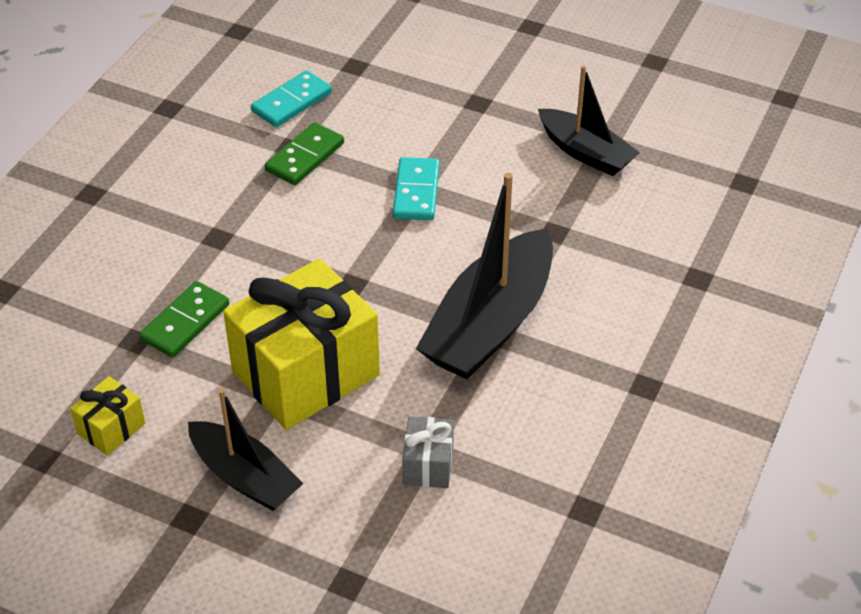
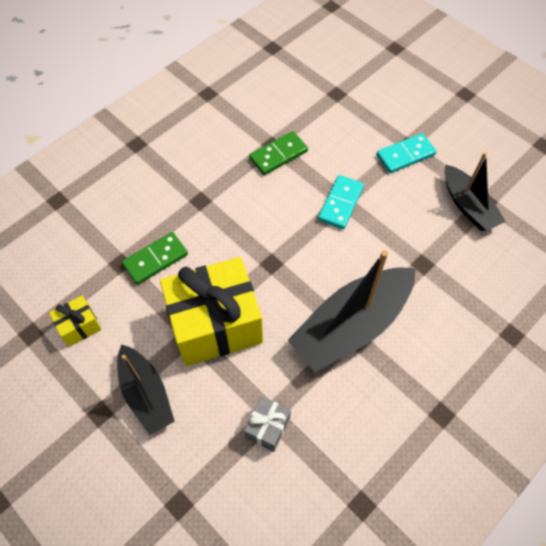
camera: 20 degrees right, 15 degrees up
turquoise domino [251,70,332,127] -> turquoise domino moved to [377,133,436,173]

